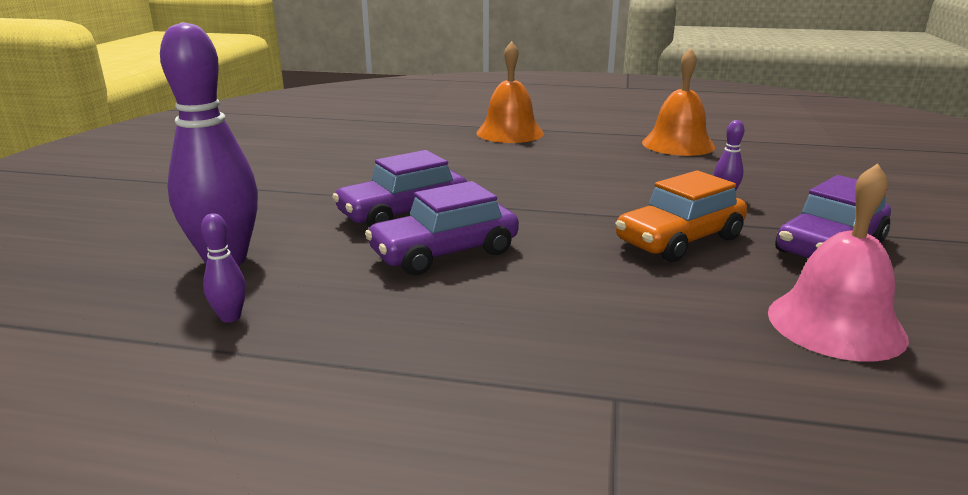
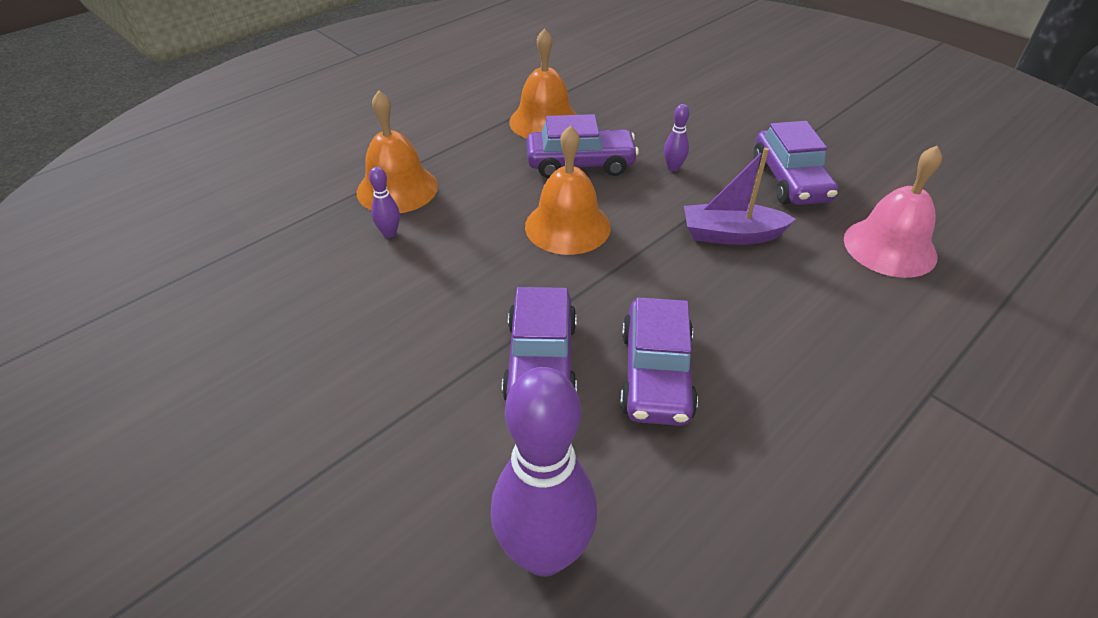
camera: 55 degrees left, 20 degrees up
purple bowling pin [201,213,246,323] -> purple bowling pin moved to [369,167,400,238]
orange car [615,170,747,262] -> purple boat [684,148,796,245]
none -> orange bell [525,125,611,255]
none -> purple car [526,114,639,178]

